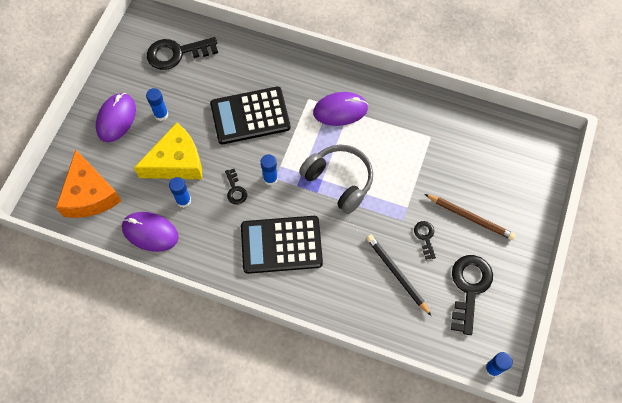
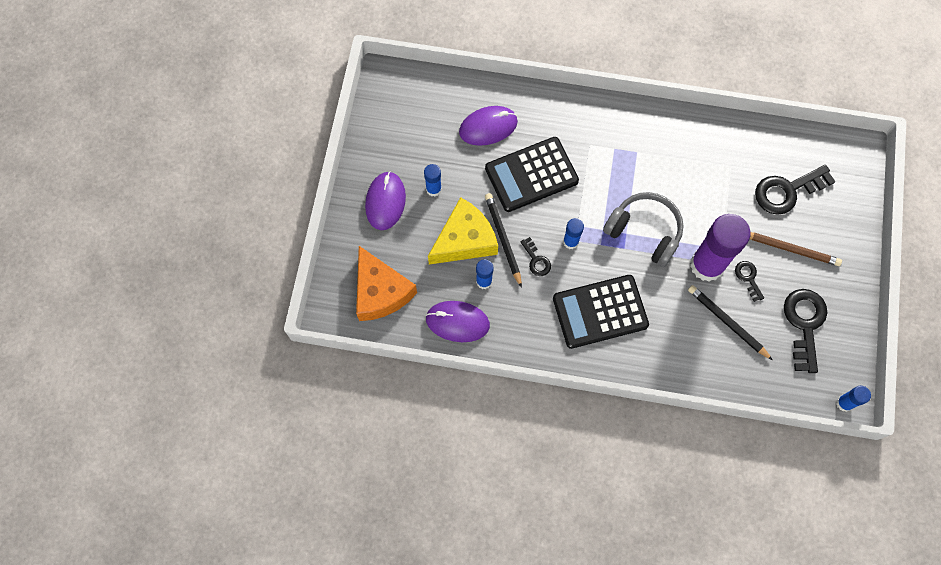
camera: 10 degrees left, 5 degrees up
black key [147,37,218,70] -> black key moved to [755,165,836,215]
purple mouse [313,92,368,126] -> purple mouse moved to [459,106,518,146]
none -> black pencil [485,193,522,288]
none -> purple glue stick [690,214,751,282]

